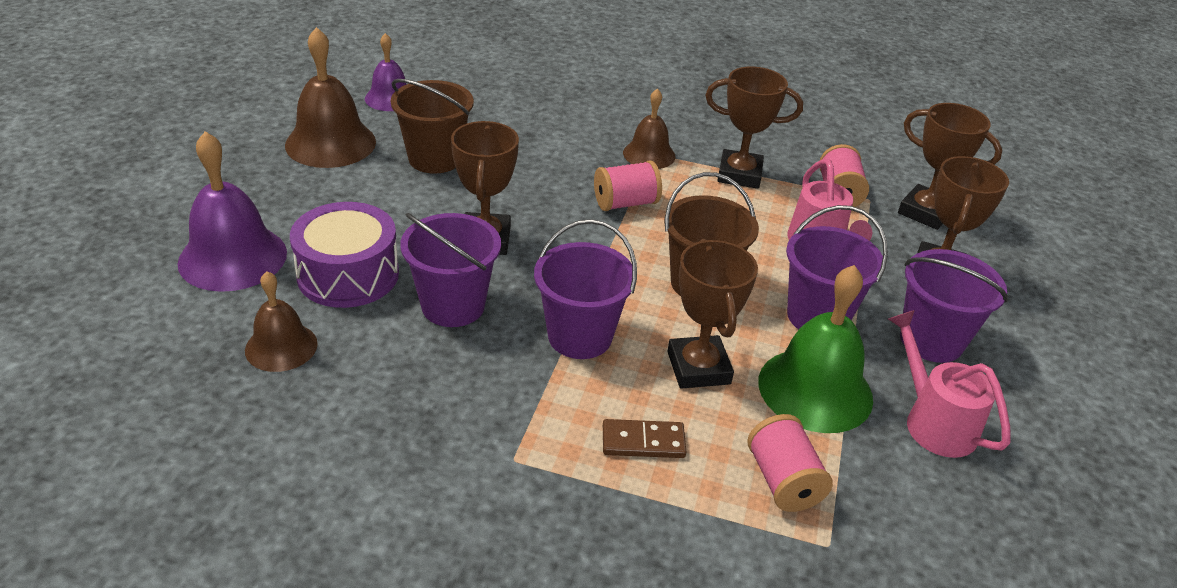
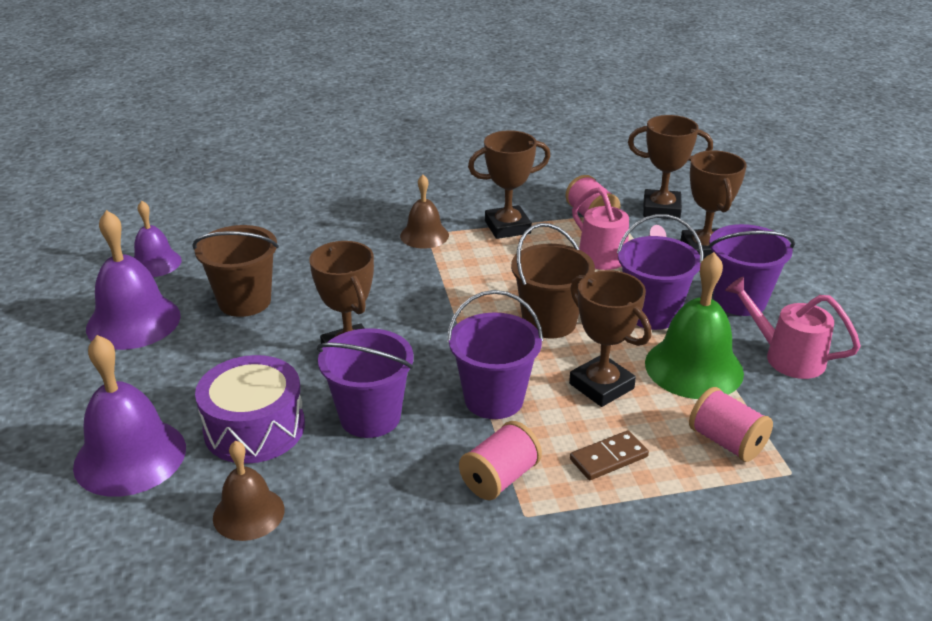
camera: 25 degrees left, 5 degrees down
brown bell [285,27,376,168] -> purple bell [86,210,181,350]
pink spool [594,161,662,211] -> pink spool moved to [459,421,542,500]

